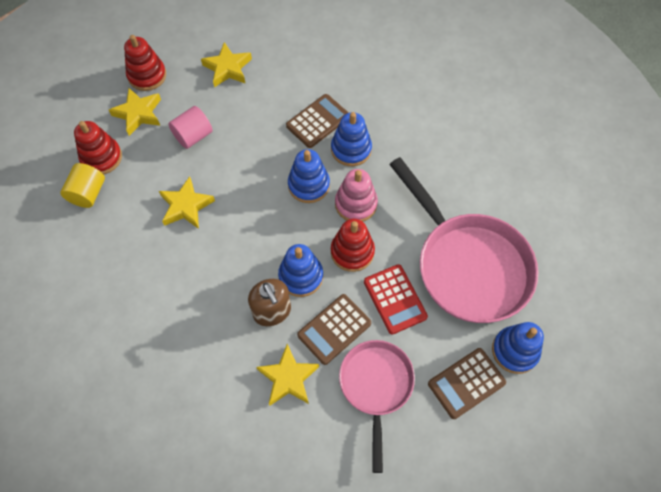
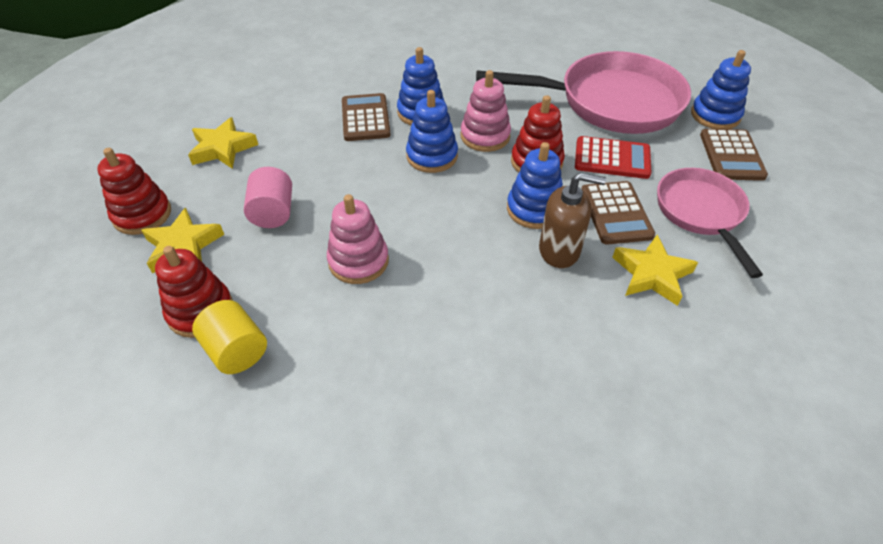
camera: 55 degrees left, 15 degrees down
yellow star [159,176,215,229] -> pink stacking toy [327,194,389,284]
pink pan [339,340,415,473] -> pink pan turned 45 degrees clockwise [657,168,763,278]

